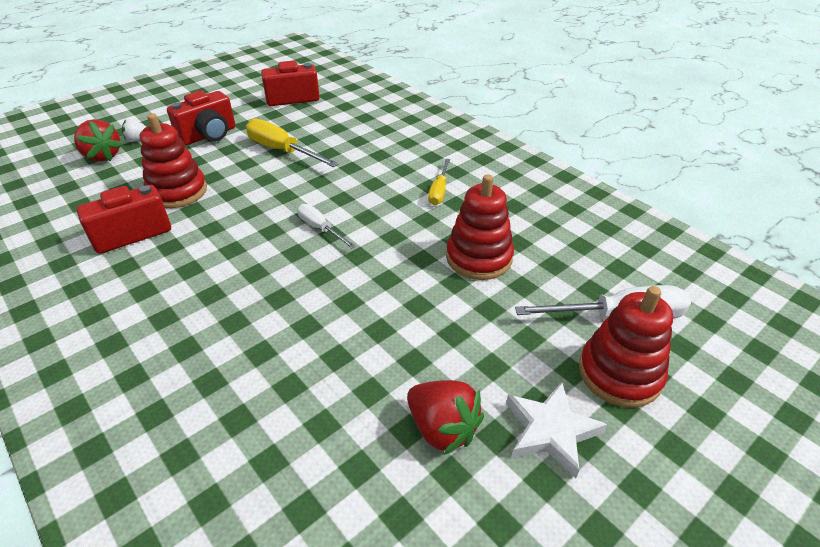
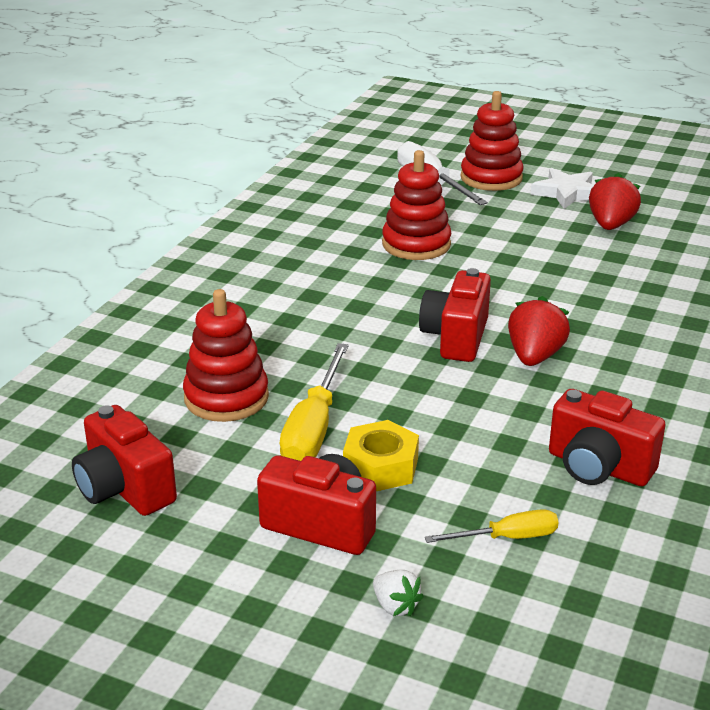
camera: 115 degrees left, 10 degrees down
red strawberry [74,119,123,162] -> red strawberry moved to [508,296,570,366]
red stacking toy [140,114,207,208] -> red stacking toy moved to [183,289,269,422]
white screwdriver [297,204,356,248] -> red camera [419,268,491,362]
yellow screwdriver [428,159,450,205] -> yellow screwdriver moved to [425,509,558,543]
none -> yellow nut [343,420,419,491]

